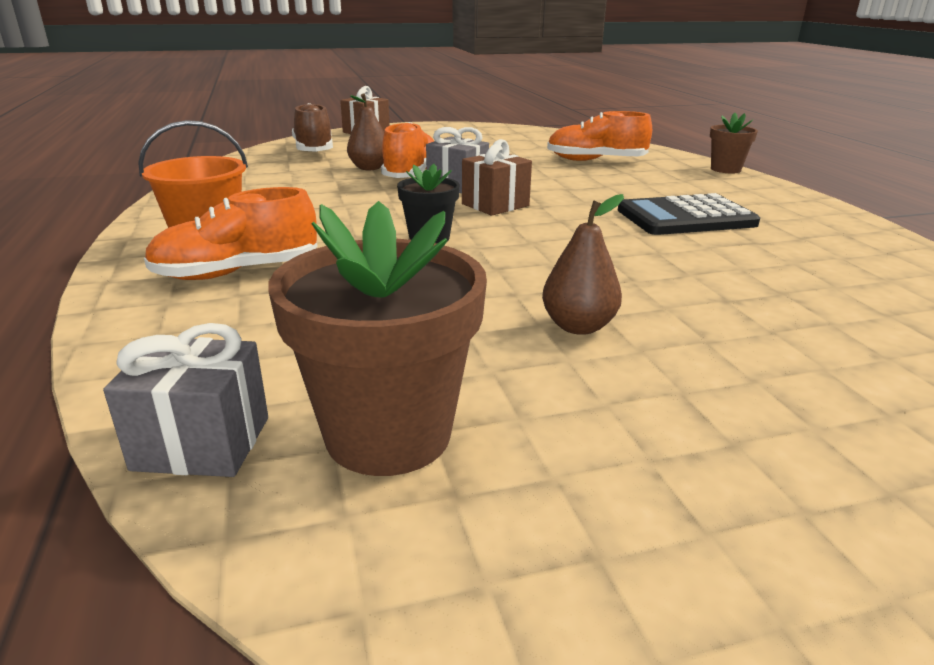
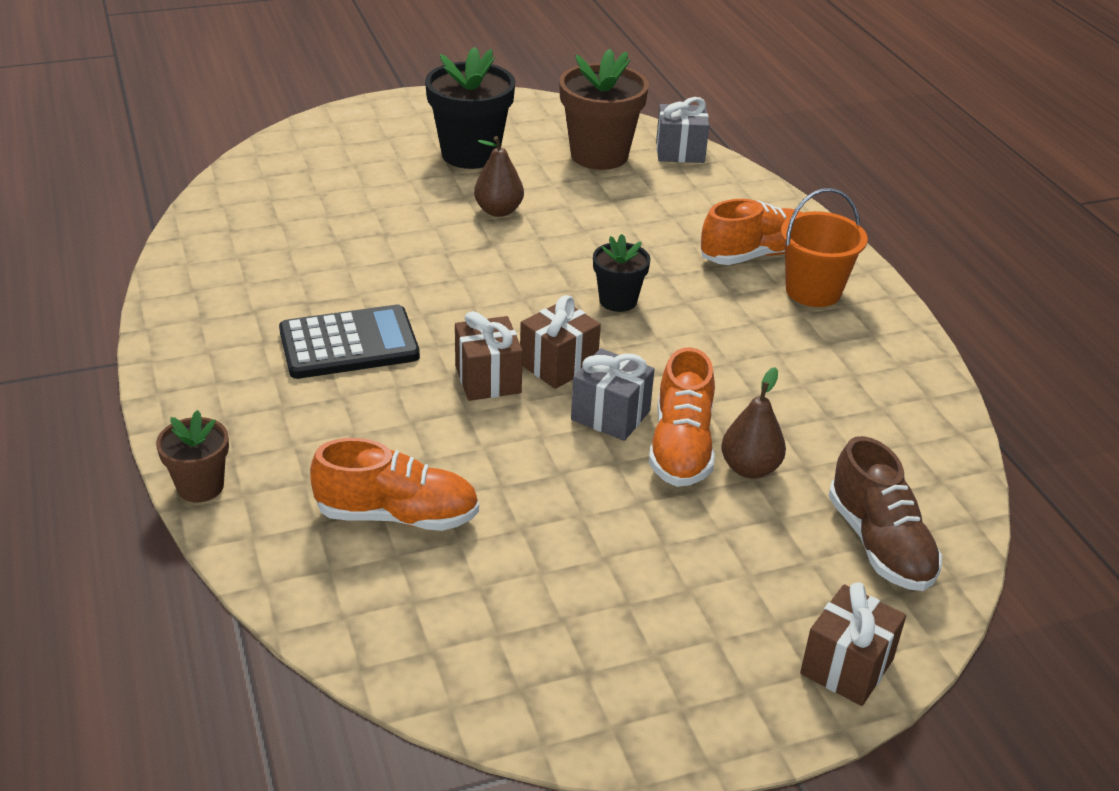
camera: 175 degrees right, 10 degrees up
none -> black flower pot [425,47,515,169]
none -> brown gift [455,311,523,401]

